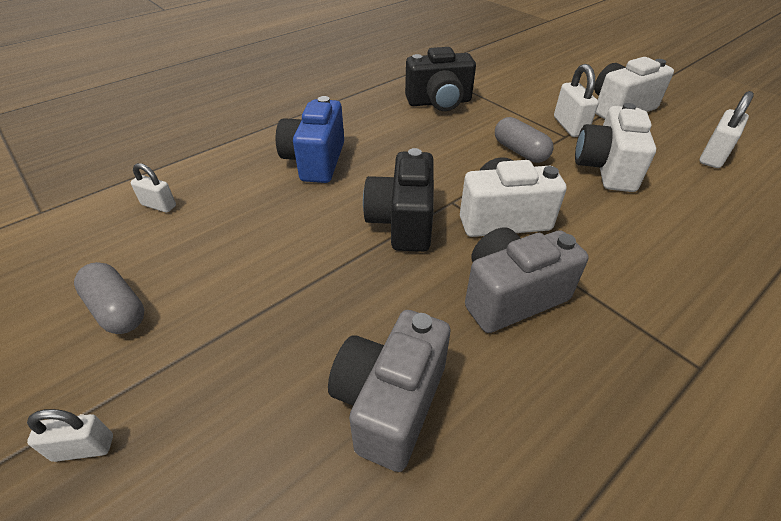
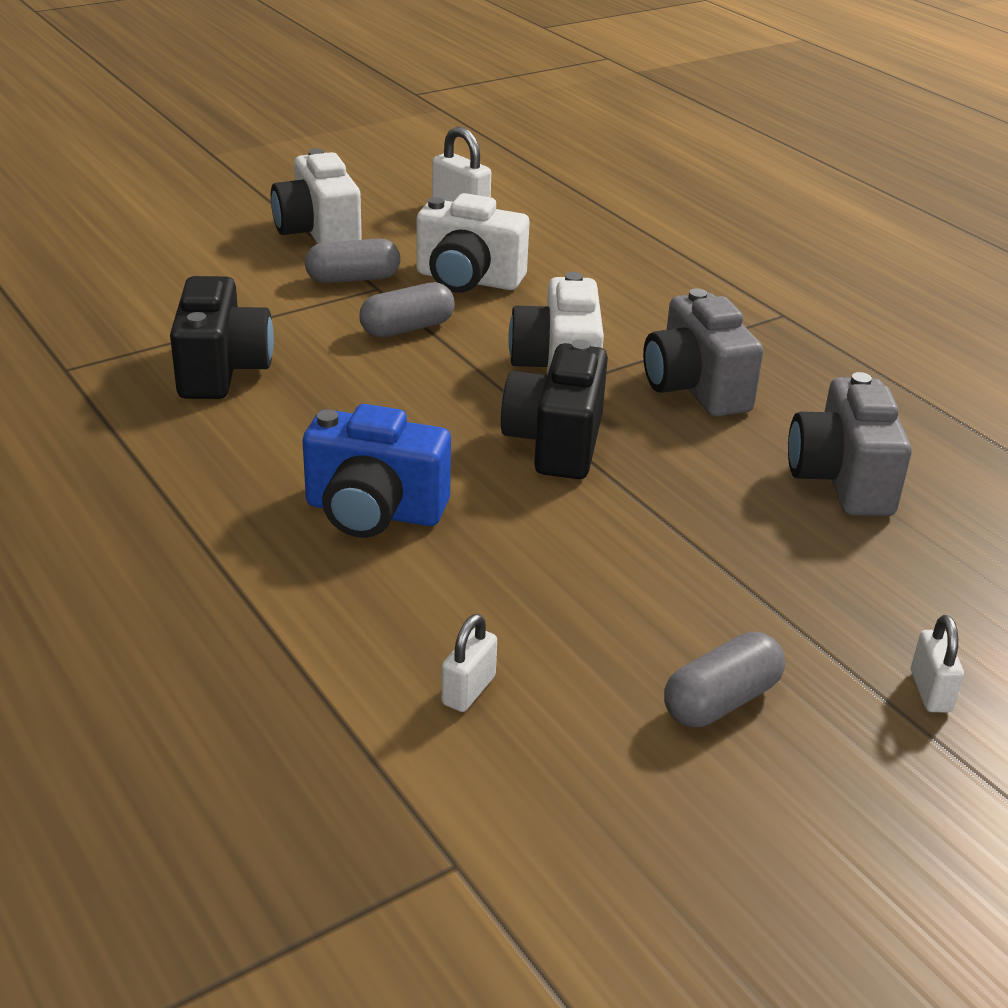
camera: 85 degrees left, 10 degrees down
grey camera [328,310,450,472] -> grey camera turned 60 degrees clockwise [788,372,912,516]
black camera [363,148,434,252] -> black camera turned 90 degrees clockwise [501,340,608,479]
white padlock [554,64,599,137] -> grey capsule [305,239,400,283]

